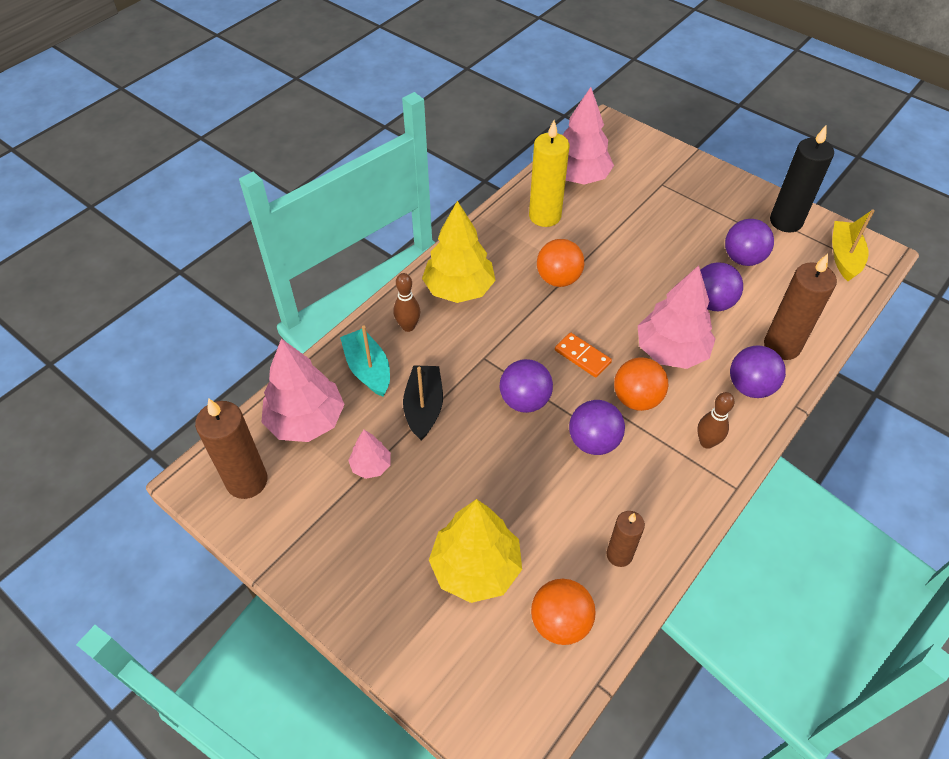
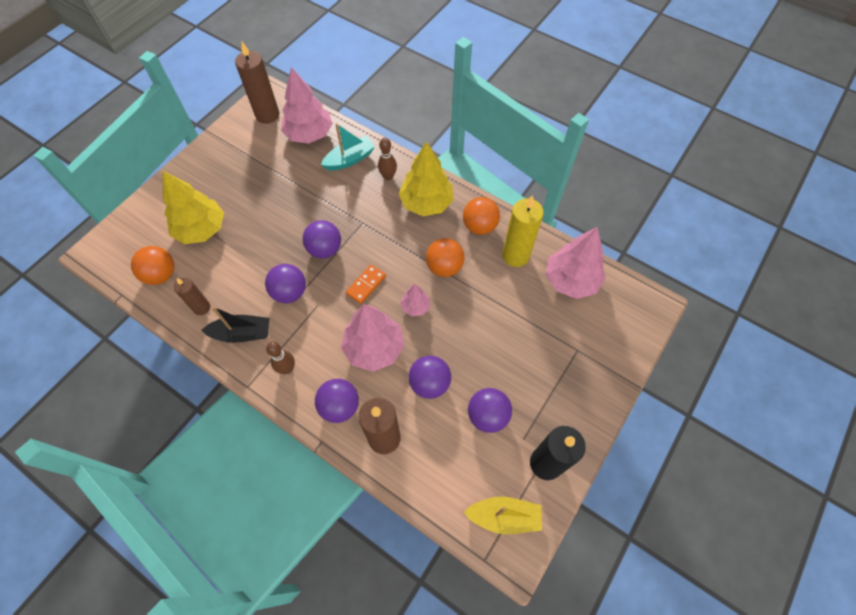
camera: 85 degrees right, 10 degrees up
pink tree [348,430,391,479] -> pink tree moved to [400,284,430,316]
black boat [403,365,443,441] -> black boat moved to [201,306,269,343]
orange ball [614,357,668,411] -> orange ball moved to [463,197,500,235]

